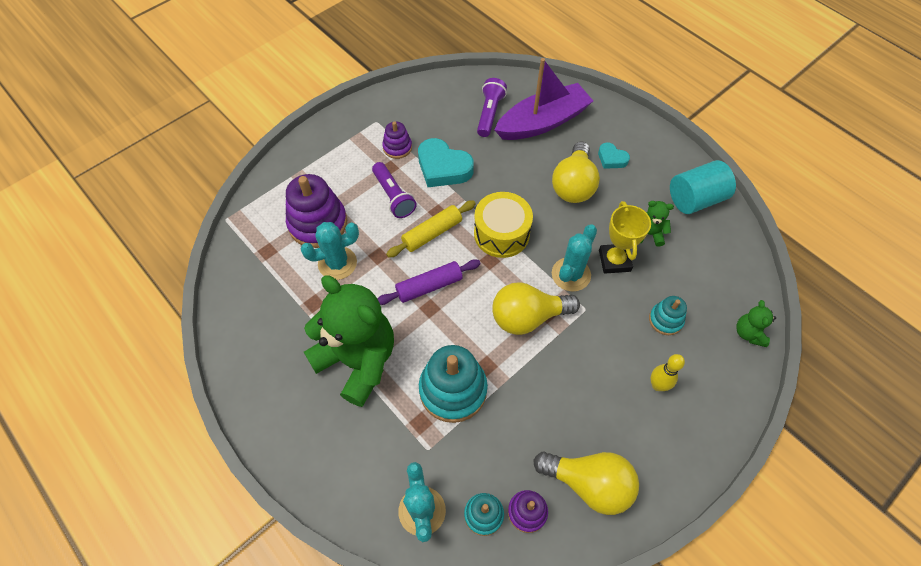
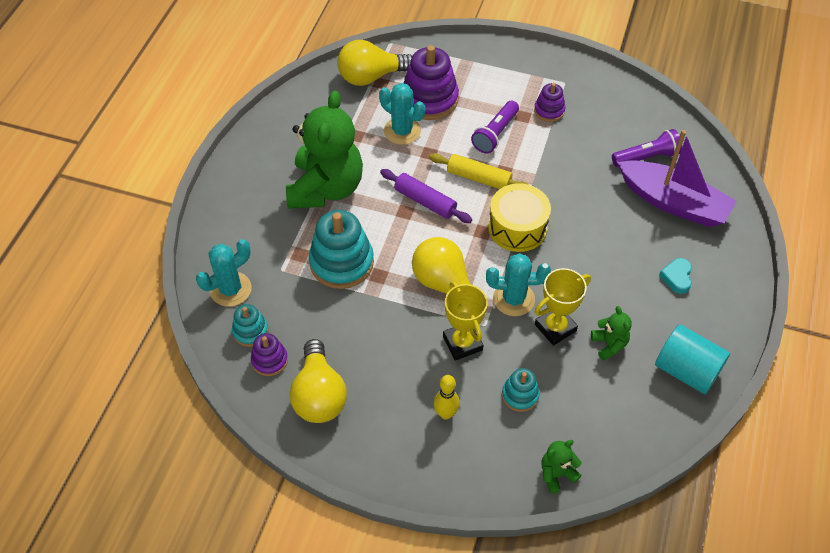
camera: 60 degrees right, 5 degrees down
turquoise heart [418,138,474,187] -> none
yellow light bulb [552,142,600,203] -> yellow light bulb moved to [337,40,412,86]
none -> yellow trophy [443,281,488,361]

